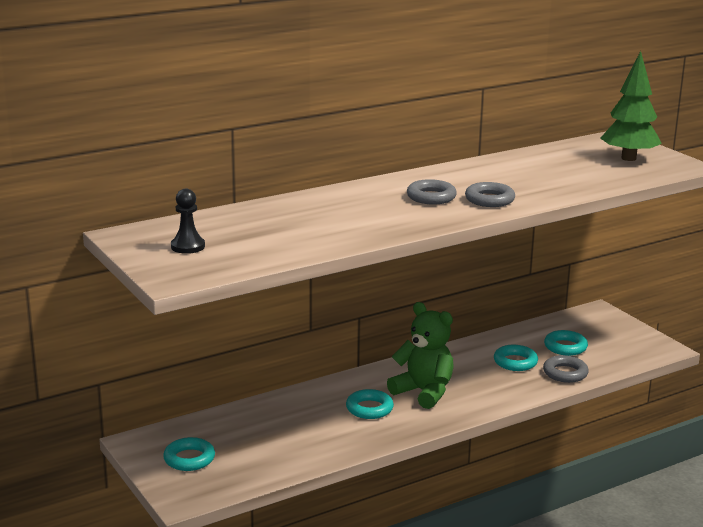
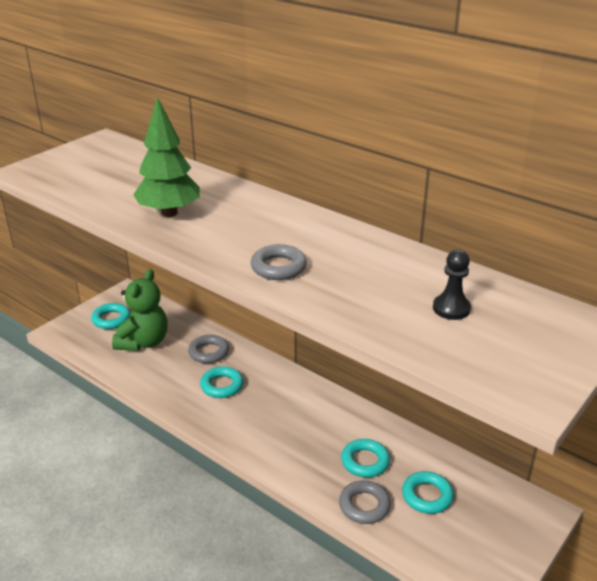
camera: 70 degrees right, 10 degrees up
black pawn [171,189,205,254] -> black pawn moved to [433,249,471,320]
green teddy bear [387,302,454,409] -> green teddy bear moved to [112,269,168,351]
grey ring [407,179,457,205] -> grey ring moved to [188,335,229,364]
green tree [600,51,662,161] -> green tree moved to [133,97,200,217]

